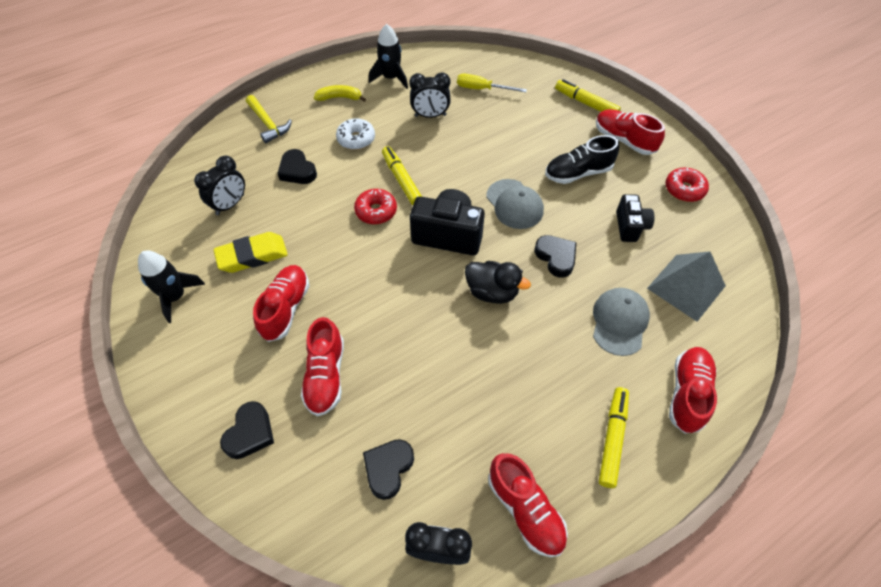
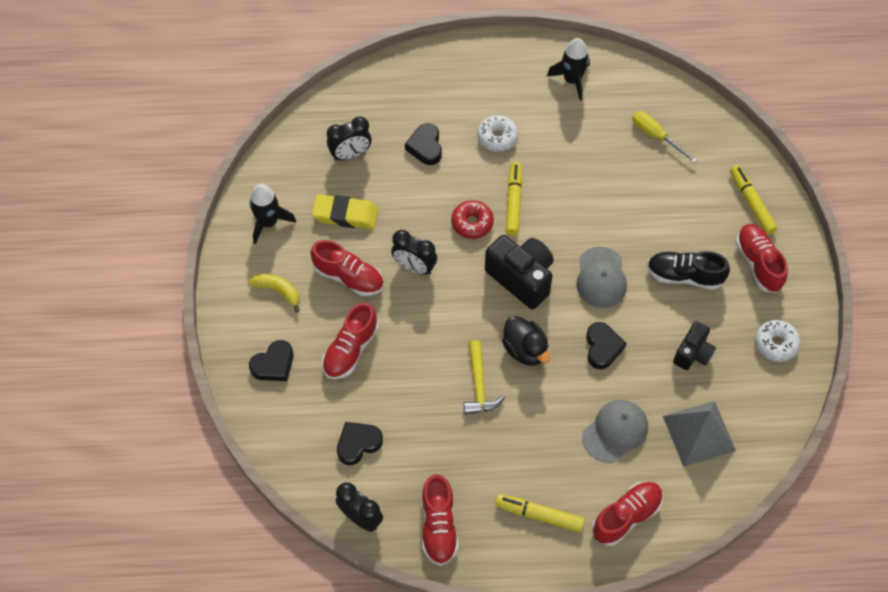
camera: 30 degrees right, 5 degrees up
yellow hammer [246,95,292,143] -> yellow hammer moved to [464,340,505,415]
red shoe [253,265,310,342] -> red shoe turned 75 degrees clockwise [311,240,384,296]
yellow banana [314,85,366,102] -> yellow banana moved to [249,274,300,313]
black clock [409,73,451,118] -> black clock moved to [391,230,437,275]
yellow marker [599,387,629,488] -> yellow marker turned 120 degrees counterclockwise [495,494,585,532]
red donut [665,168,709,202] -> white donut [755,320,800,362]

